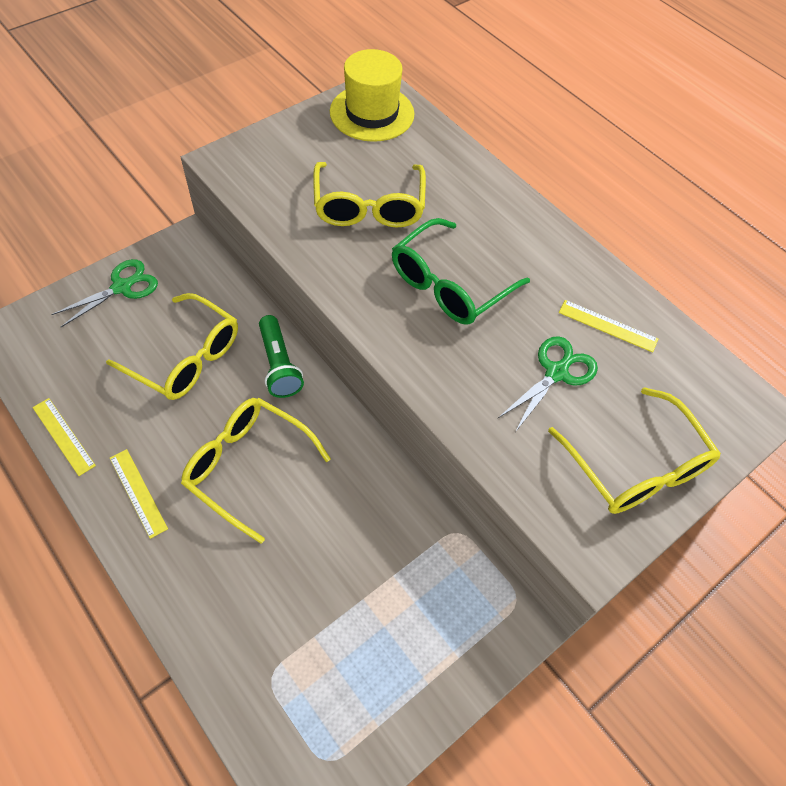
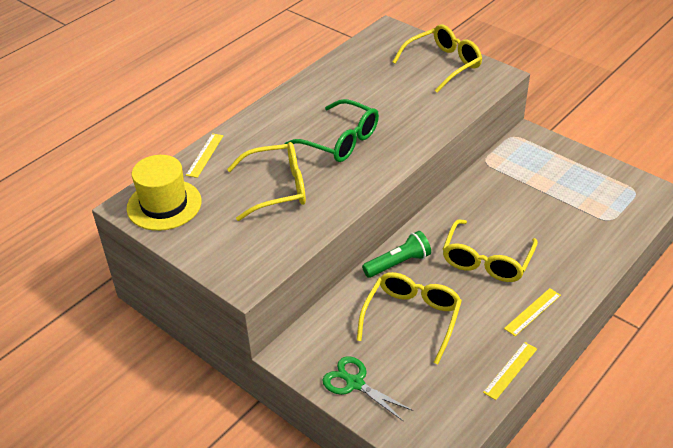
camera: 95 degrees left, 15 degrees down
green scissors [498,336,598,432] -> none
yellow ruler [559,300,658,352] -> yellow ruler moved to [186,133,224,178]

